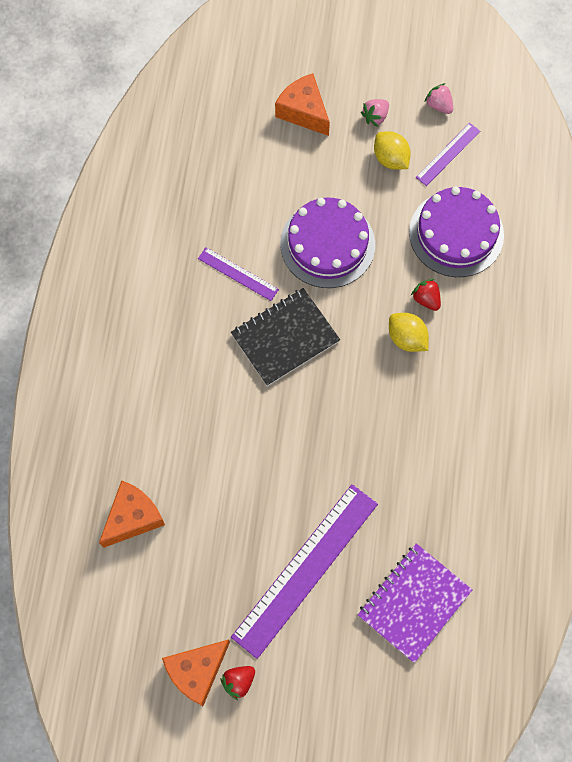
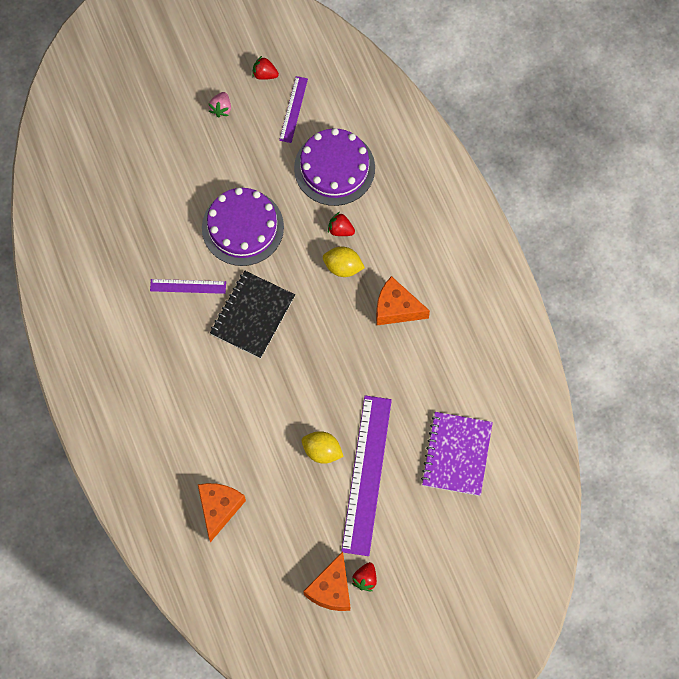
camera: 30 degrees left, 0 degrees up
orange cheese [275,73,330,136] -> orange cheese moved to [376,276,430,325]
yellow lemon [374,131,411,170] -> yellow lemon moved to [302,431,344,464]
pink strawberry [425,83,453,114] -> red strawberry [252,56,279,80]

